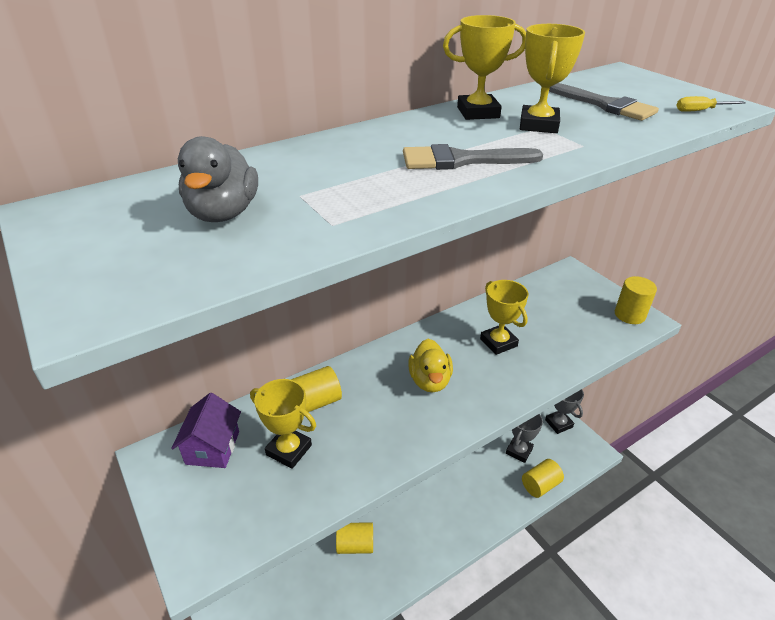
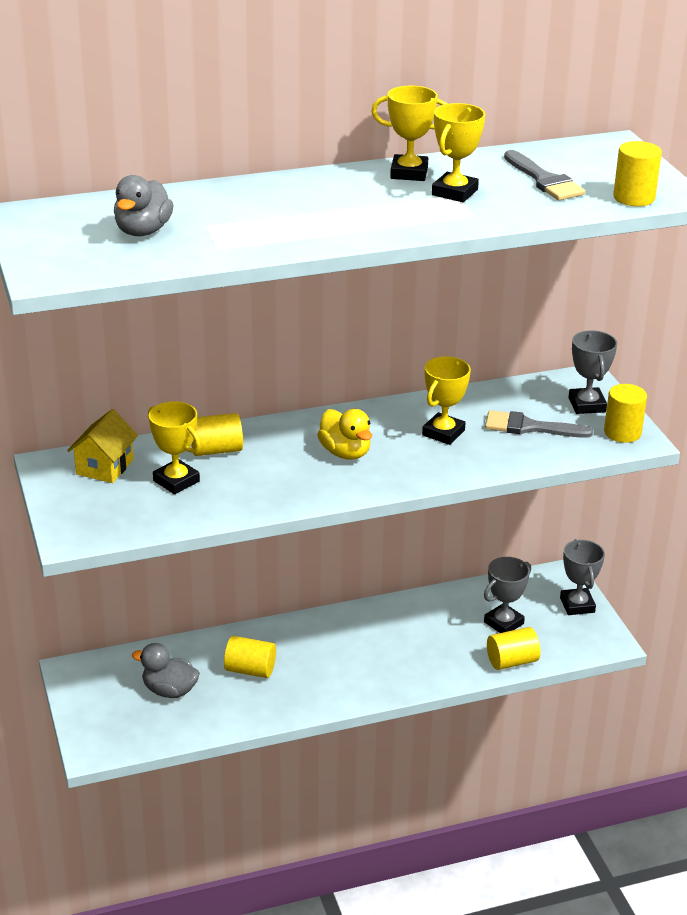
camera: 15 degrees right, 5 degrees down
purple house [171,393,241,468] -> yellow house [67,409,138,483]
grey brush [403,144,543,170] -> grey brush moved to [485,410,593,438]
yellow duck [408,339,453,392] -> yellow duck turned 45 degrees counterclockwise [317,409,372,460]
yellow trophy [480,280,529,355] -> yellow trophy turned 45 degrees clockwise [422,357,471,445]
yellow screwdriver [677,96,746,112] -> yellow cylinder [613,141,662,206]
none -> grey duck [132,643,200,698]
none -> grey trophy [569,330,617,414]

